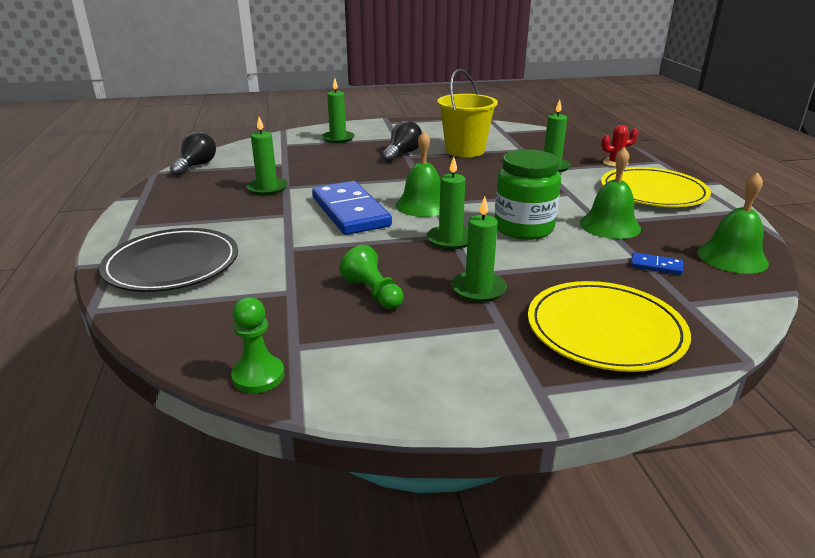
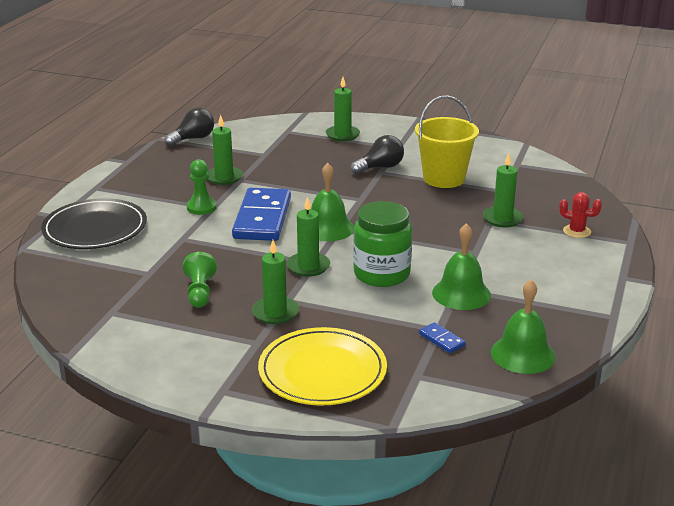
camera: 30 degrees right, 0 degrees up
green pawn [231,297,284,393] -> green pawn moved to [187,159,217,215]
yellow plate [601,167,711,207] -> none

